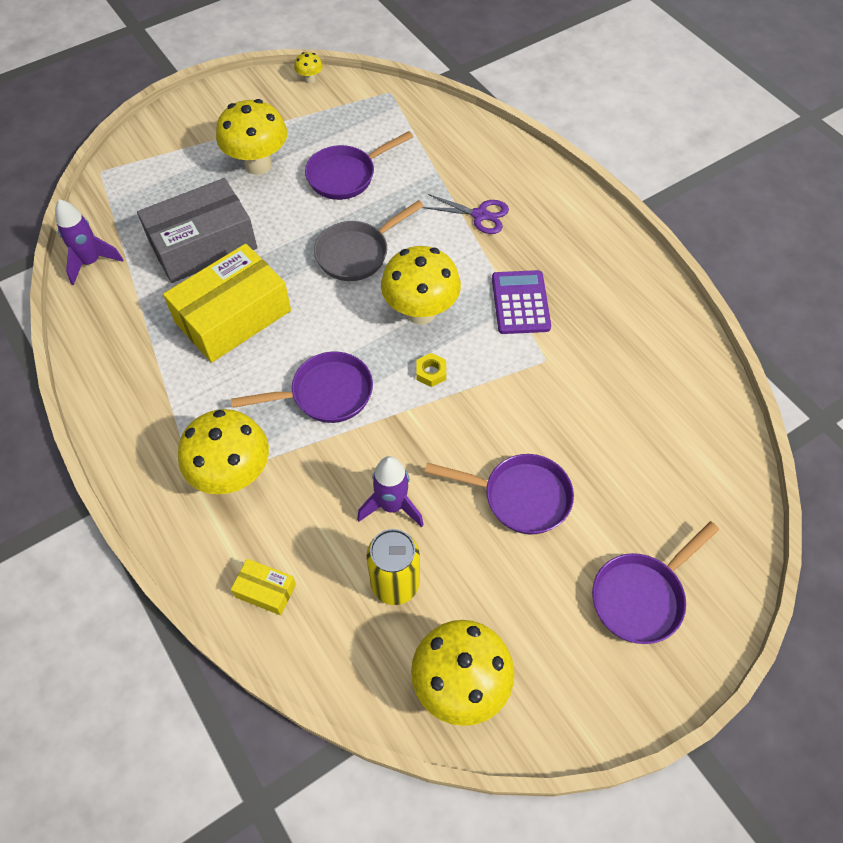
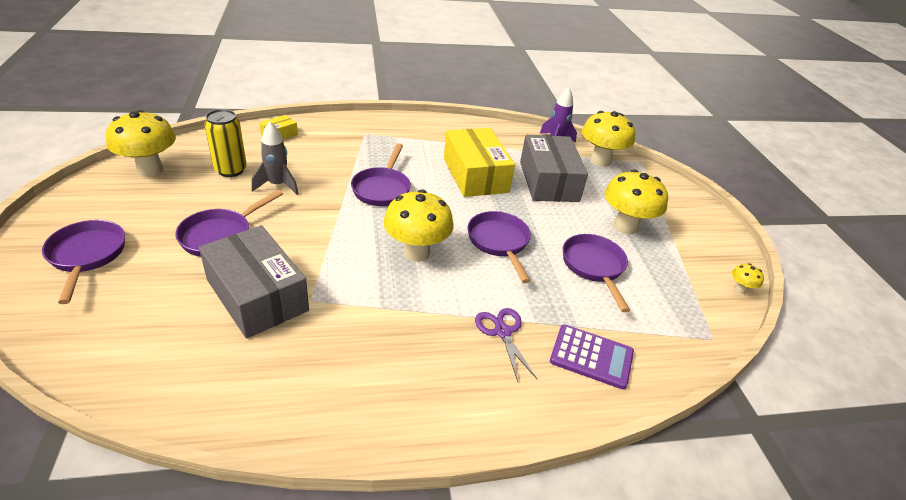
camera: 110 degrees right, 20 degrees down
yellow mushroom [178,409,269,494] -> yellow mushroom moved to [582,111,635,167]
grey pan [314,200,424,281] -> purple pan [468,211,531,283]
purple rocket [357,456,424,527] -> grey rocket [251,121,298,195]
yellow nut [416,353,446,387] -> none
purple scissors [423,194,509,234] -> purple scissors turned 120 degrees clockwise [475,308,537,382]
purple calculator [492,270,551,334] -> purple calculator moved to [550,324,634,389]
none -> grey box [199,225,309,338]

